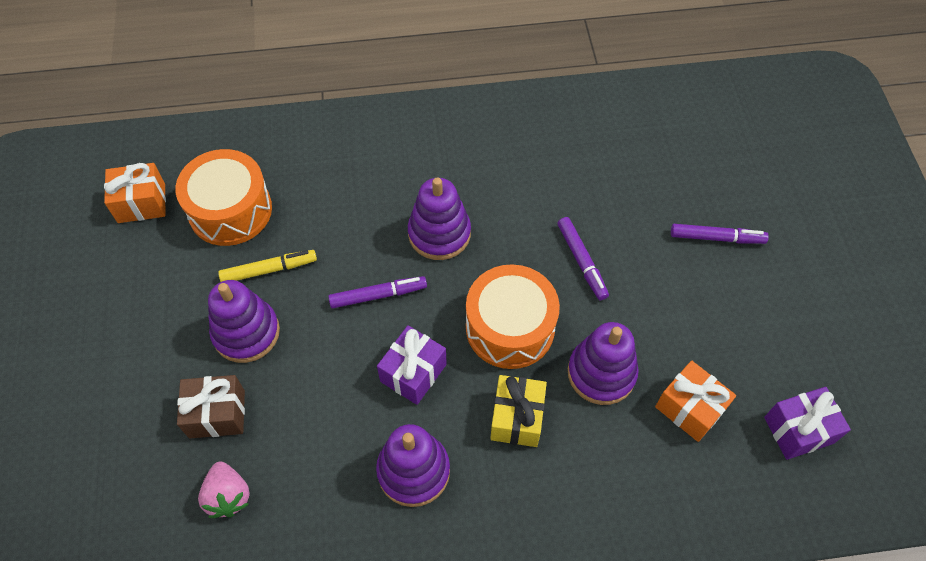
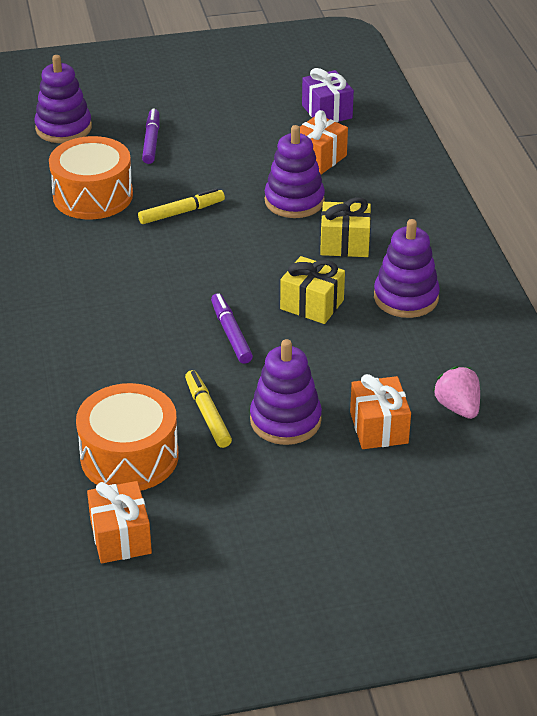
camera: 95 degrees left, 20 degrees down
brown gift [177,375,245,438] -> orange gift [350,374,411,449]
pink strawberry [198,461,250,518] -> pink strawberry turned 90 degrees counterclockwise [433,366,480,419]
purple gift [377,325,447,405] -> yellow gift [280,256,345,324]
purple stacking toy [408,178,471,260] -> purple stacking toy moved to [34,55,92,143]
orange drum [466,264,560,369] -> orange drum moved to [49,136,133,219]
purple marker [558,217,609,300] -> yellow marker [138,188,225,224]

